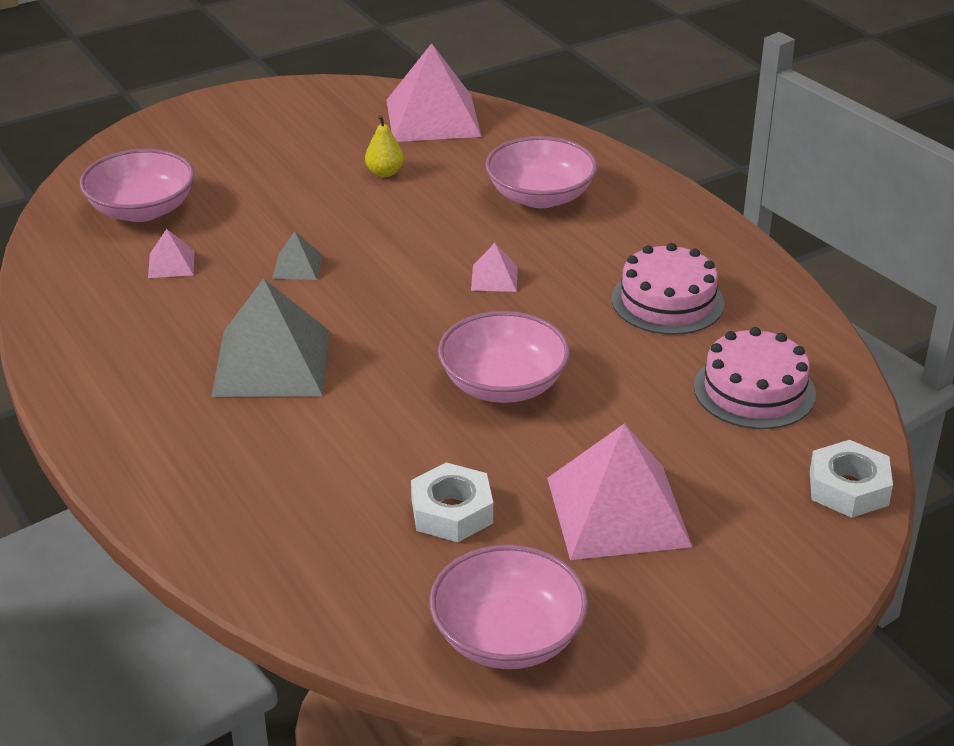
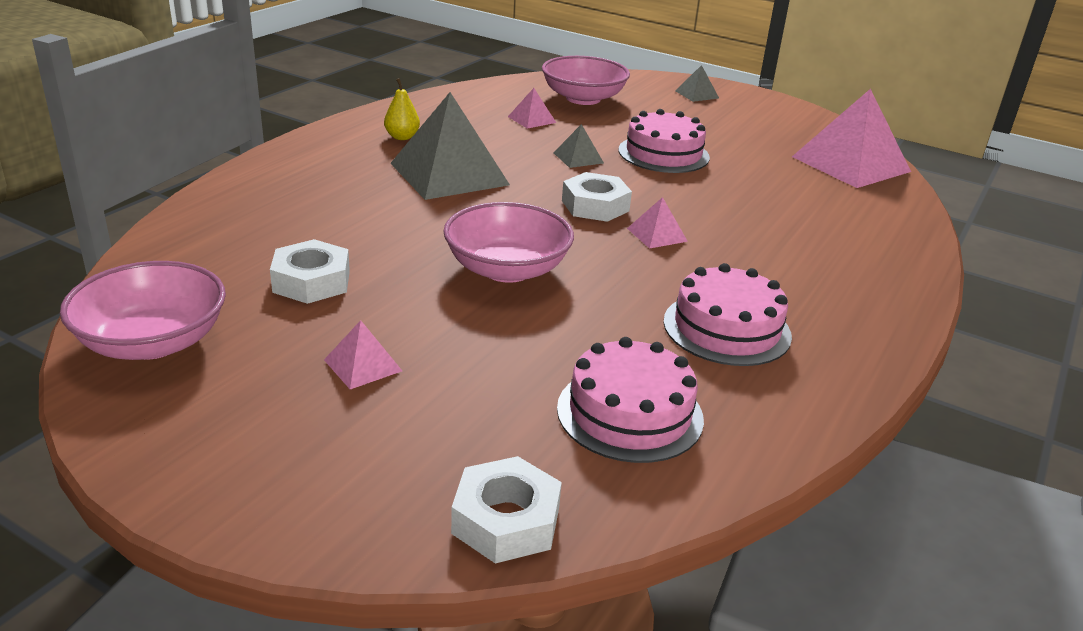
camera: 60 degrees right, 5 degrees down
yellow pear [365,115,404,177] -> yellow pear moved to [384,78,420,140]
pink bowl [485,136,597,208] -> none
pink pyramid [547,423,692,560] -> pink pyramid [324,320,402,389], size x0.45
none -> white nut [562,172,632,222]
none -> pink cake [618,109,710,173]
none -> grey pyramid [675,65,719,102]

